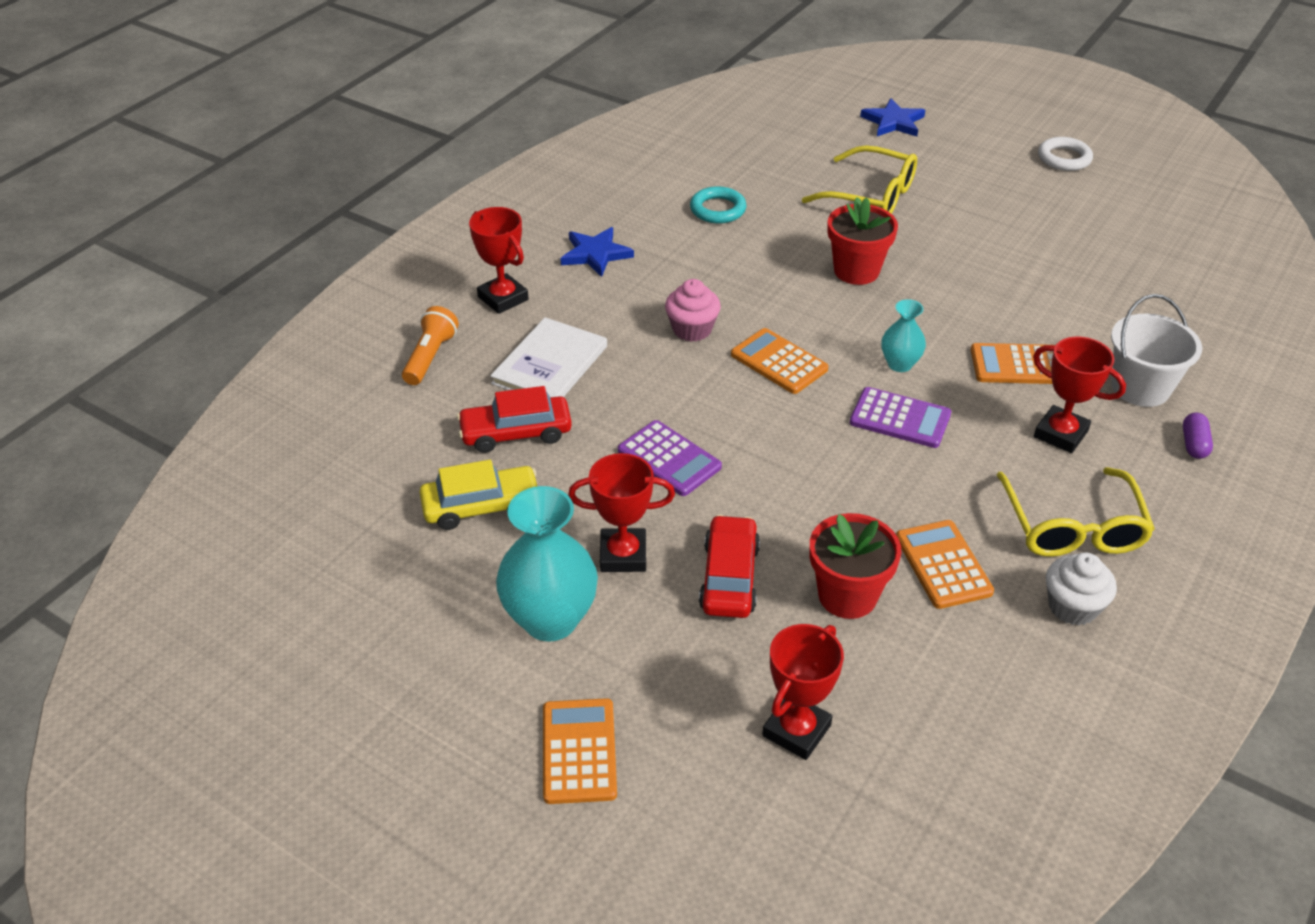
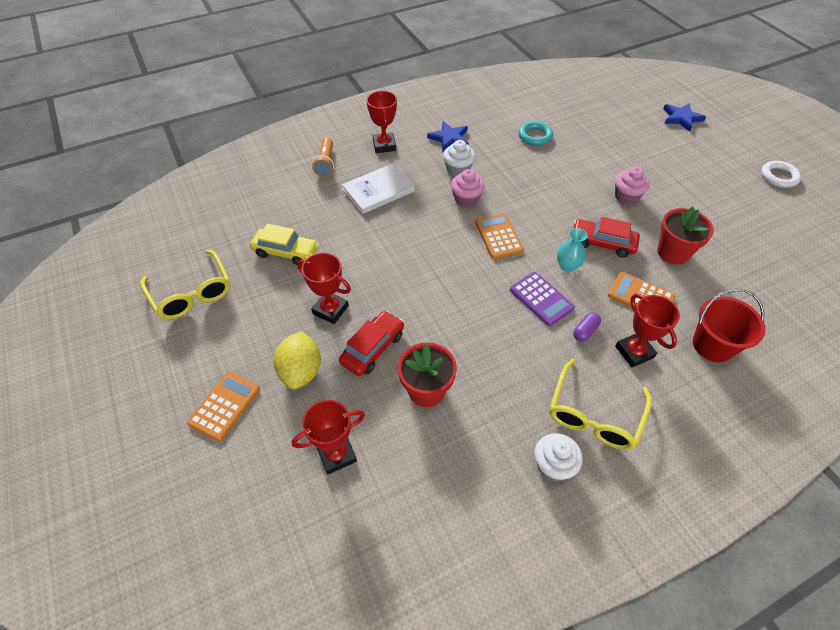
camera: 30 degrees right, 10 degrees up
orange flashlight [402,306,459,385] -> orange flashlight turned 135 degrees clockwise [312,138,334,177]
red car [457,386,572,453] -> red car moved to [574,217,640,257]
turquoise vase [496,486,598,642] -> none
purple calculator [618,420,722,496] -> none
yellow glasses [802,145,917,214] -> yellow glasses moved to [140,250,231,320]
red flower pot [827,197,898,285] -> red flower pot moved to [657,207,714,265]
orange calculator [896,520,994,609] -> none
white bucket [1111,294,1202,407] -> red bucket [693,289,766,362]
purple capsule [1183,413,1213,459] -> purple capsule moved to [573,312,601,342]
none -> yellow lemon [274,331,321,390]
none -> white cupcake [443,140,475,177]
none -> pink cupcake [615,167,649,205]

